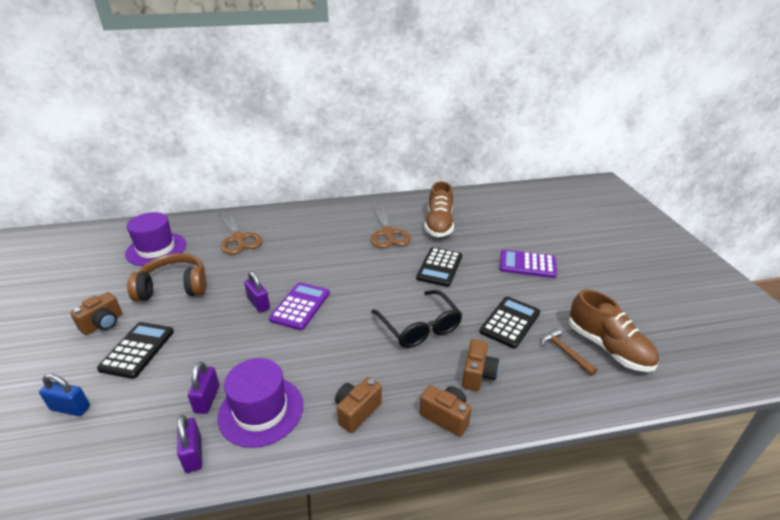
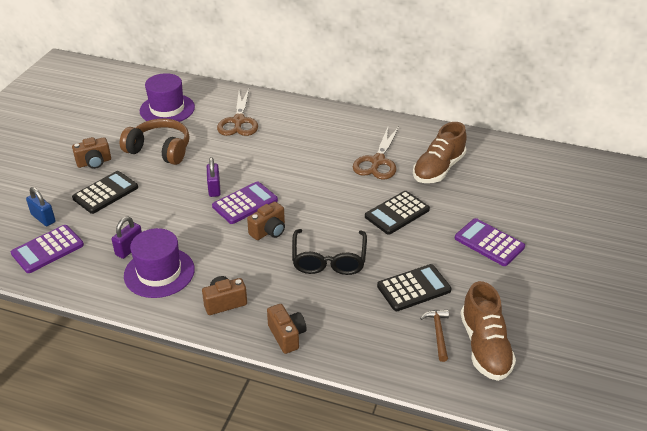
camera: 30 degrees right, 5 degrees up
purple padlock [177,415,202,473] -> none
brown camera [462,339,499,391] -> brown camera moved to [247,202,285,240]
none -> purple calculator [11,225,84,273]

